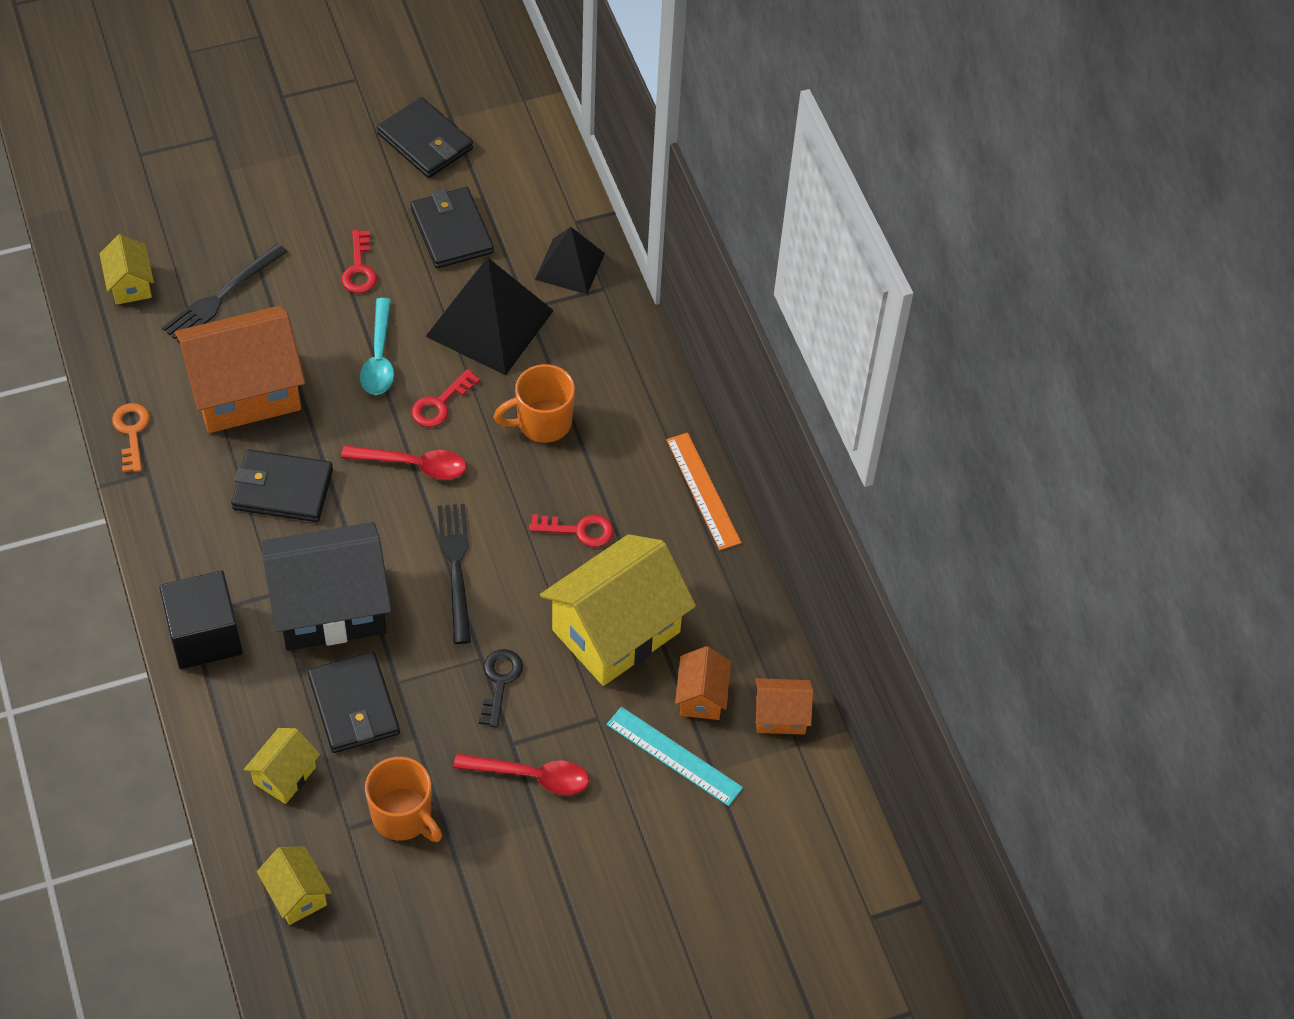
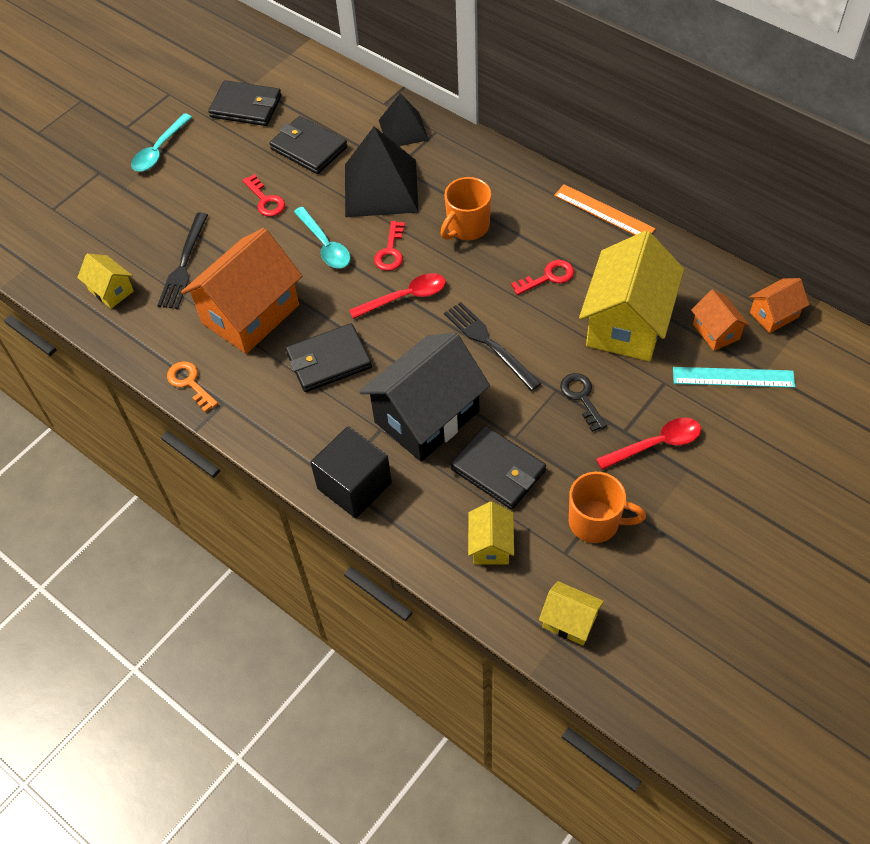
camera: 25 degrees left, 0 degrees up
none -> turquoise spoon [131,113,192,172]

